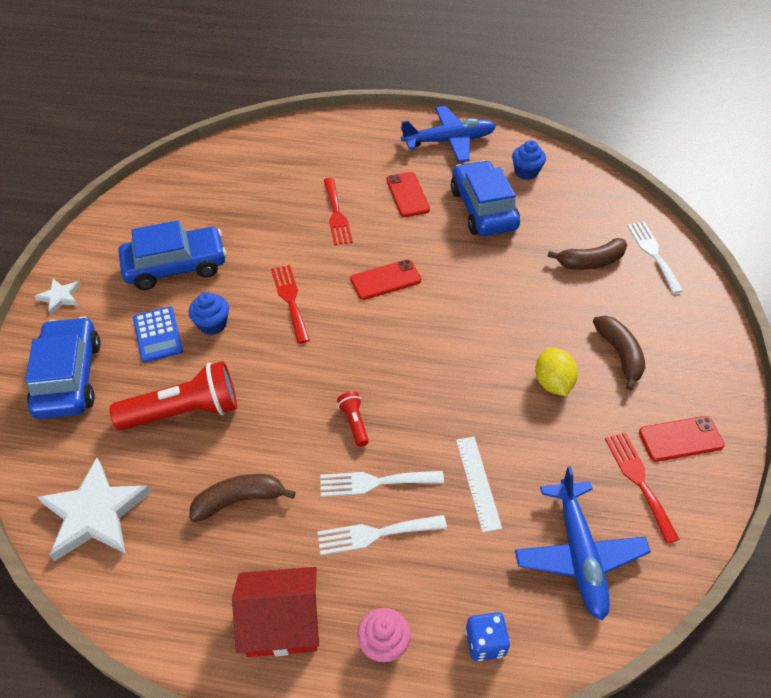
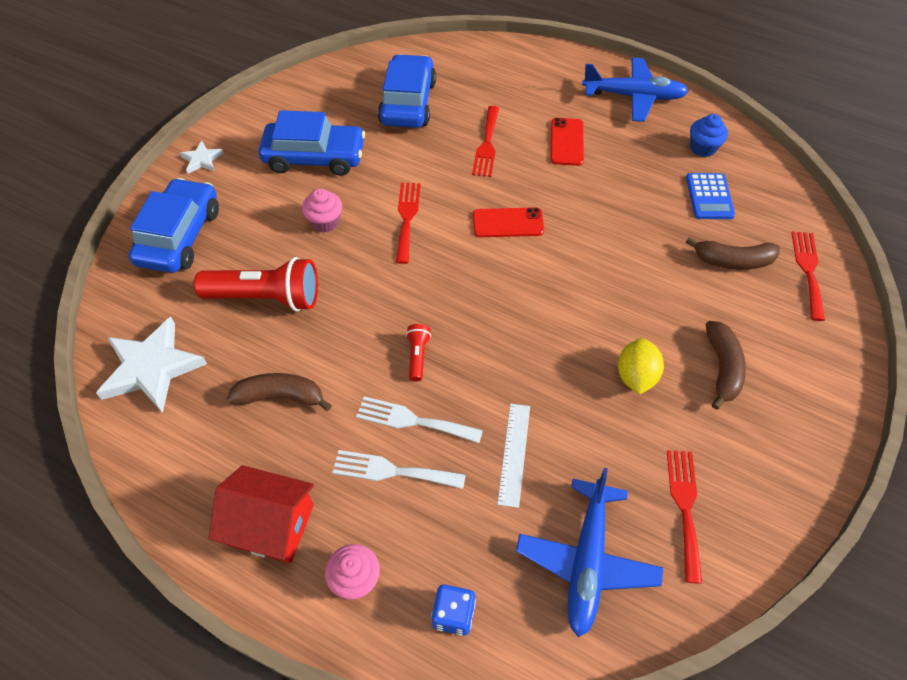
camera: 20 degrees right, 5 degrees up
blue calculator [133,306,183,363] -> blue calculator moved to [686,173,735,219]
blue cupcake [189,292,229,335] -> pink cupcake [302,188,342,233]
blue car [451,160,520,236] -> blue car moved to [378,54,436,128]
white fork [627,222,683,294] -> red fork [791,231,825,321]
red phone [639,416,725,462] -> none

